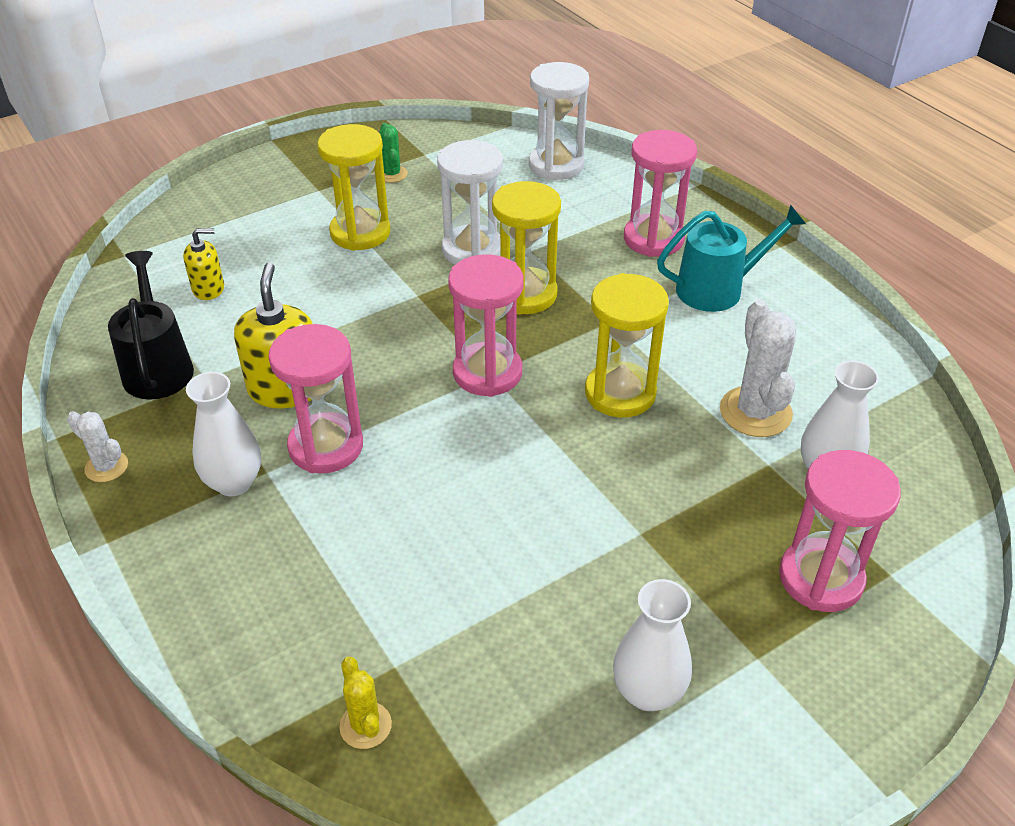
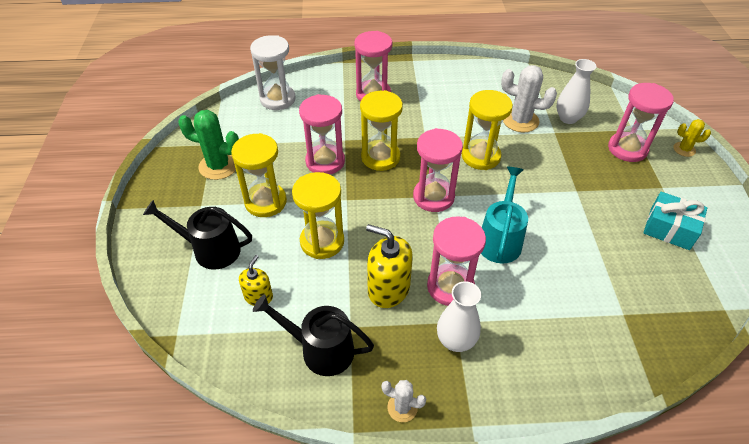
camera: 60 degrees left, 5 degrees up
white cactus [67,411,128,482] -> white cactus turned 45 degrees clockwise [381,380,426,422]
yellow cactus [339,657,392,749] -> yellow cactus moved to [673,119,711,157]
green cactus [379,123,408,183] -> green cactus [178,110,239,180], size x1.79
white hourglass [437,140,503,265] -> pink hourglass [299,94,345,174]
white vase [613,579,692,711] -> turquoise gift [643,192,707,250]
turquoise watering can [657,204,806,312] -> turquoise watering can moved to [481,167,528,263]
none -> black watering can [143,200,252,270]
none -> yellow hourglass [292,172,344,259]

